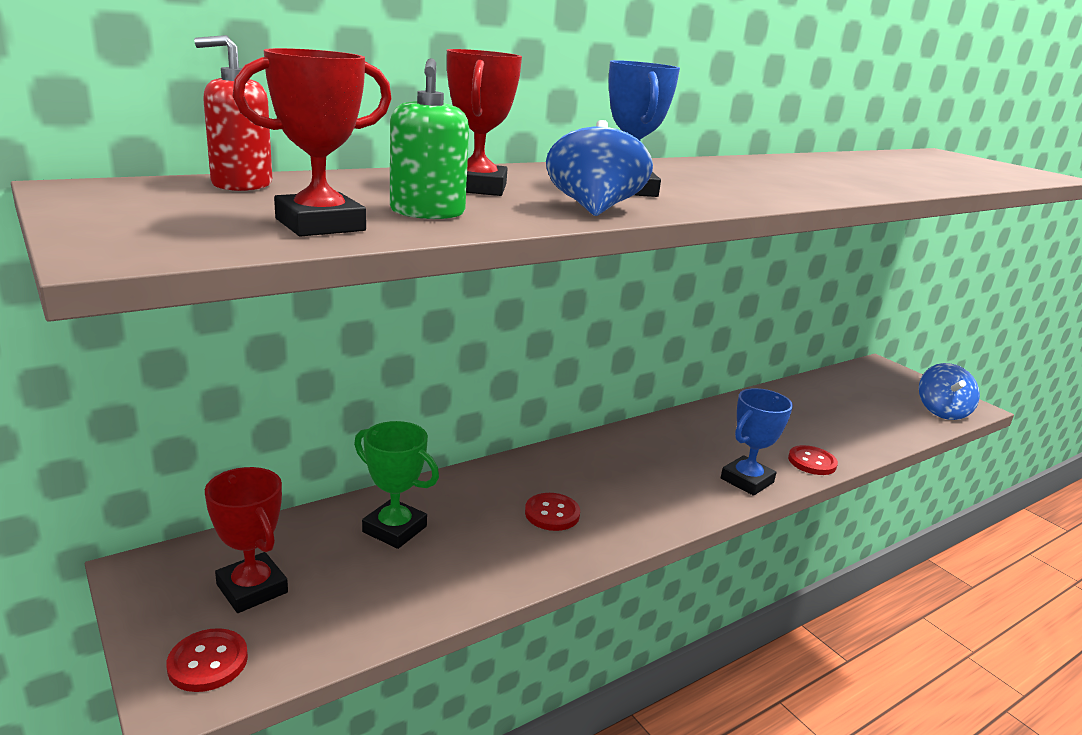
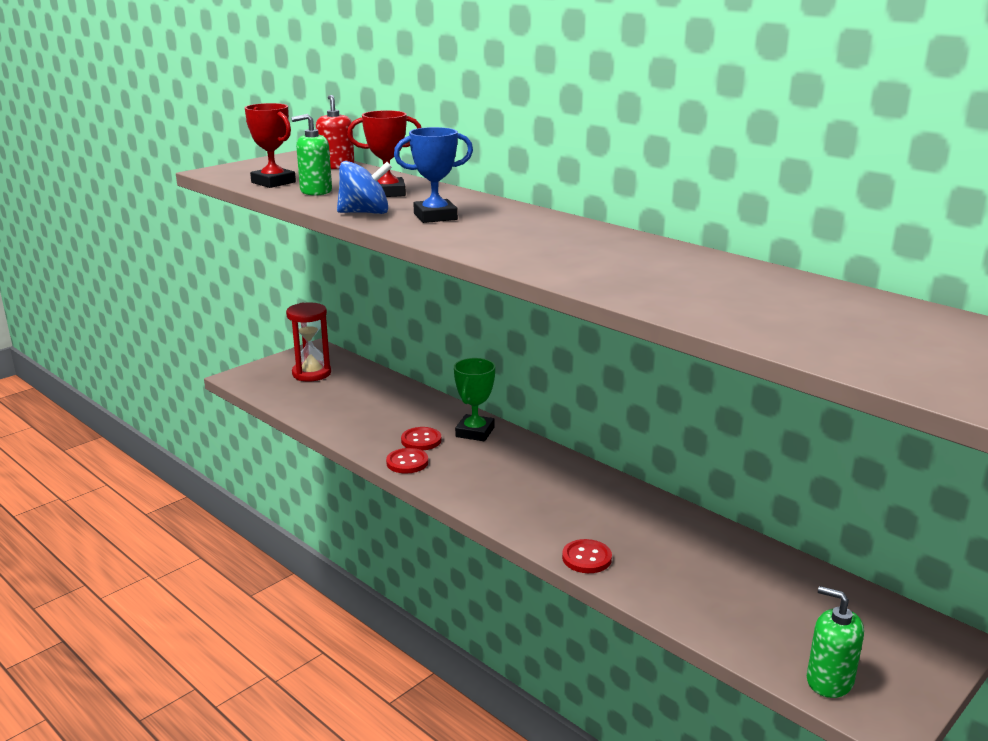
camera: 80 degrees right, 0 degrees up
red button [166,628,248,692] -> red button moved to [386,448,428,474]
red trophy [205,467,288,613] -> red hourglass [286,302,331,381]
green trophy [354,421,439,549] -> green trophy moved to [454,358,495,441]
blue trophy [721,388,793,496] -> none
blue spinning top [919,363,980,420] -> green soap dispenser [807,586,864,698]

